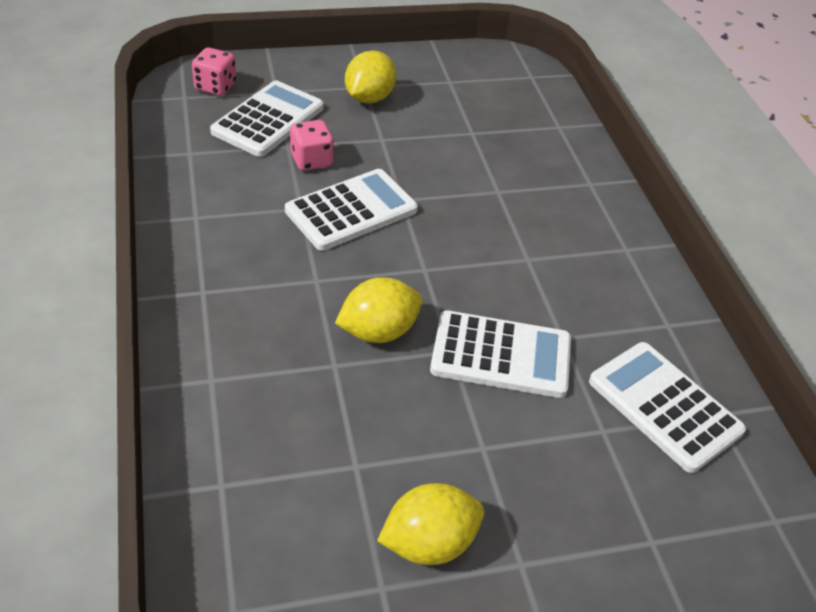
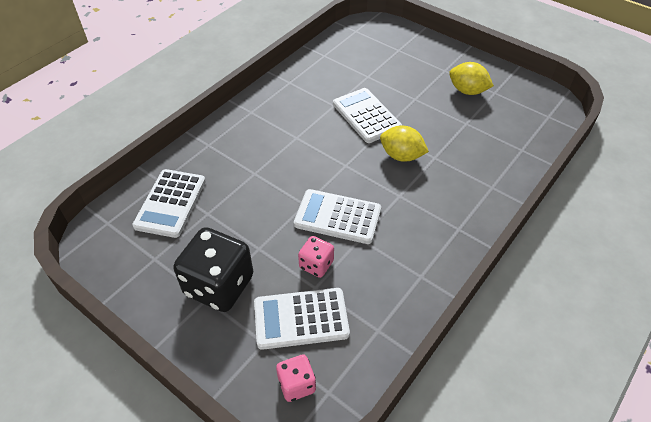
camera: 125 degrees left, 5 degrees up
yellow lemon [345,51,396,103] -> black dice [173,227,254,312]
white calculator [589,342,746,473] -> white calculator moved to [132,169,206,238]

